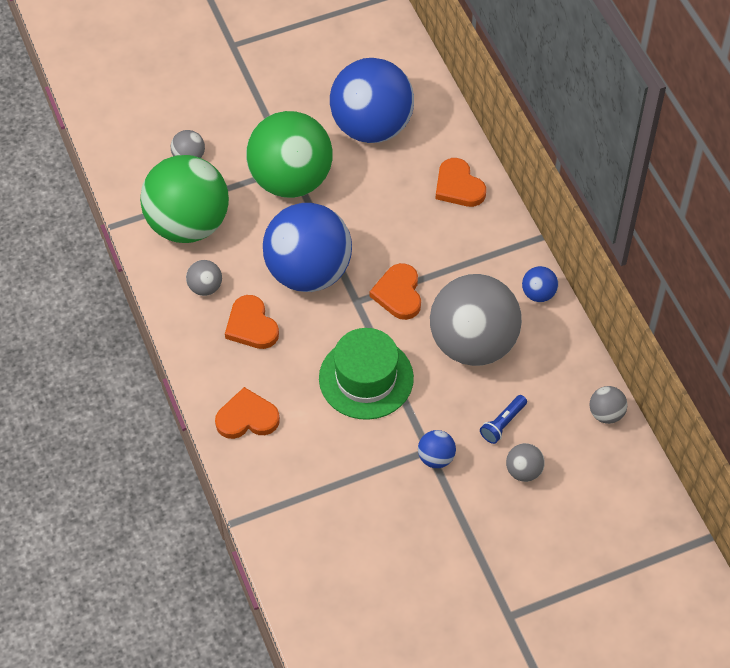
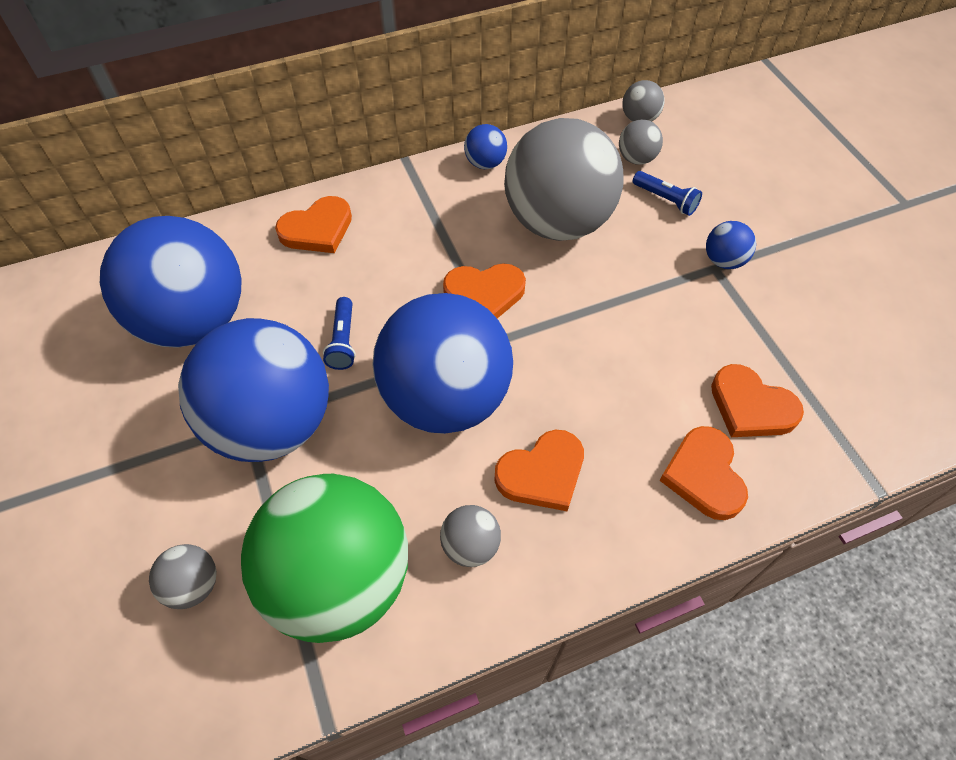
camera: 90 degrees left, 0 degrees up
green ball [246,111,333,198] -> blue ball [178,318,329,462]
green hat [319,328,414,420] -> none
grey ball [506,443,545,482] -> grey ball moved to [619,120,663,165]
none -> blue flashlight [323,297,356,370]
none -> orange heart [711,364,804,437]

